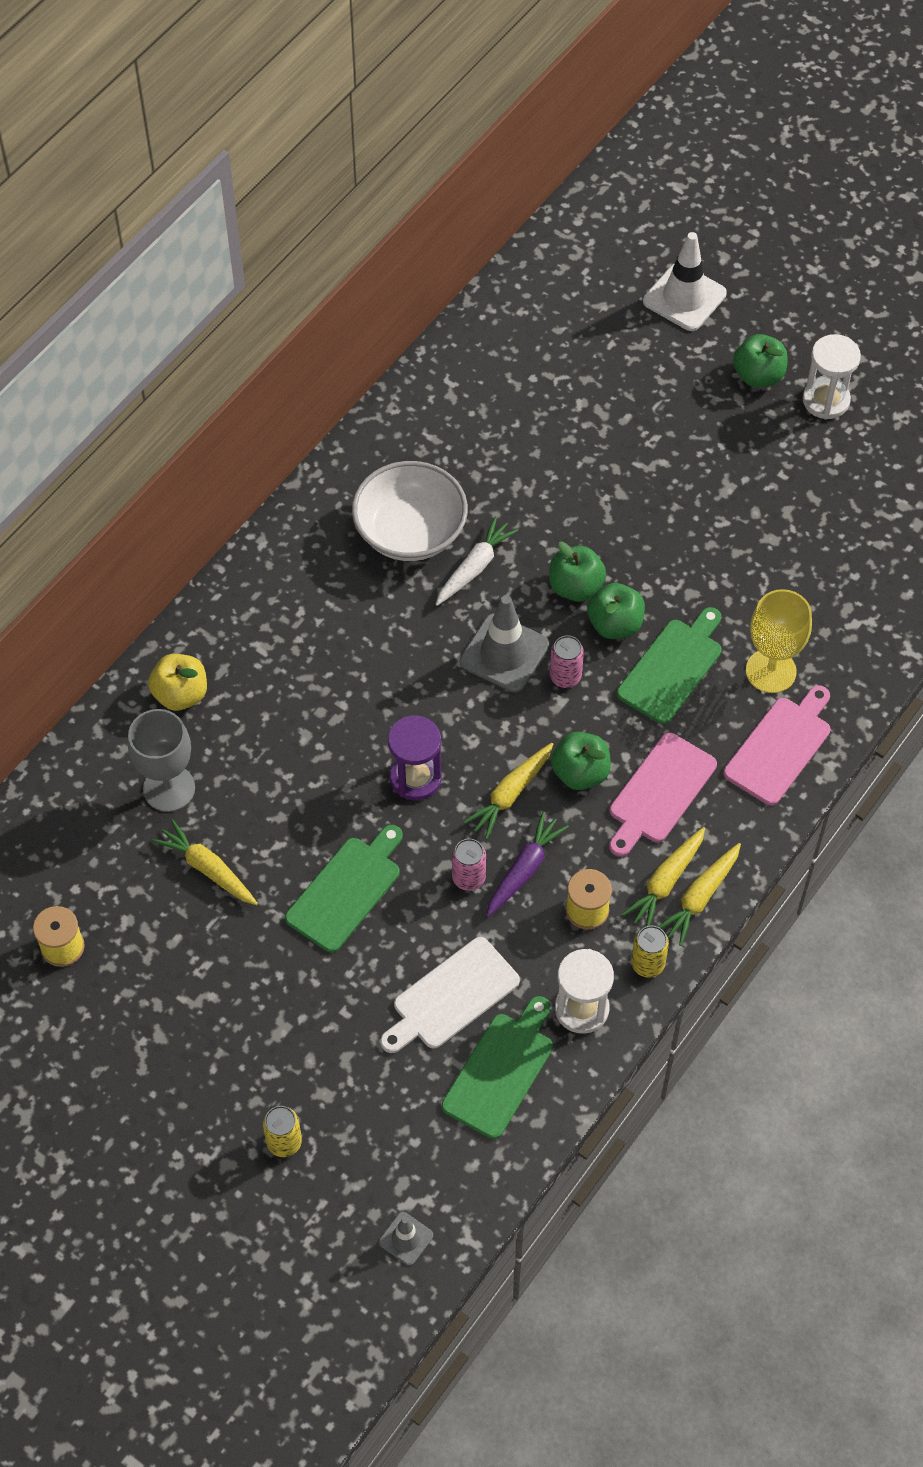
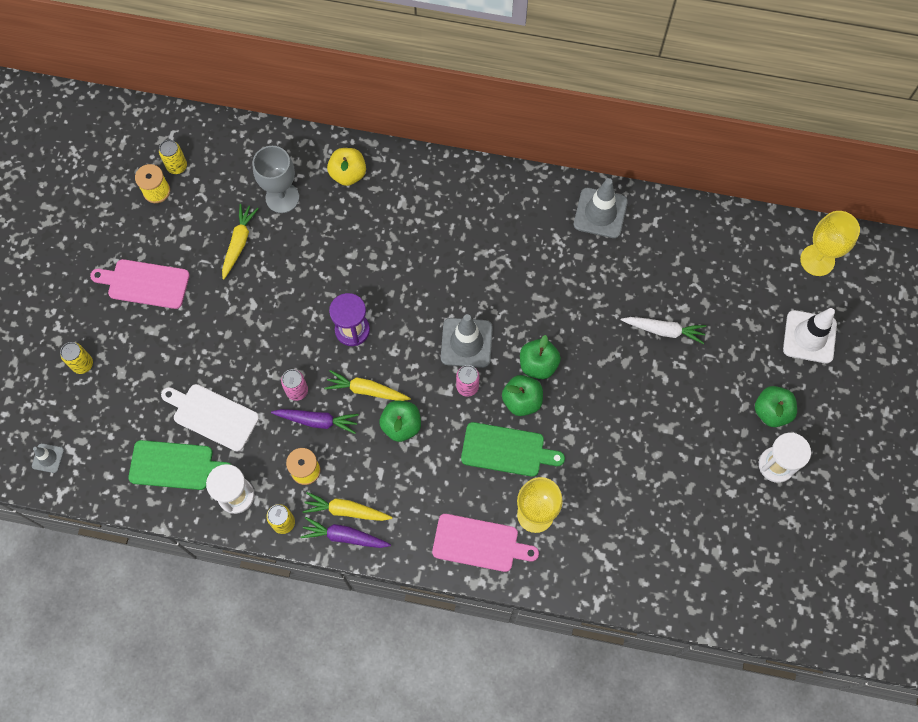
camera: 65 degrees right, 10 degrees up
green cutting board [285,825,403,953] -> none
white bowl [352,461,468,561] -> none
white carrot [436,516,518,606] -> white carrot moved to [621,317,706,344]
pink cutting board [609,733,717,857] -> pink cutting board moved to [90,259,190,309]
yellow carrot [658,843,741,946] -> purple carrot [300,517,391,548]
none -> yellow can [159,140,187,174]
none -> grey traffic cone [574,178,628,238]
none -> yellow goblet [800,211,860,276]

